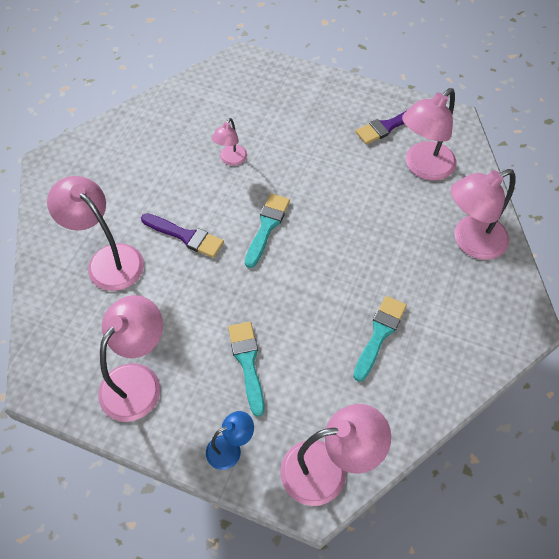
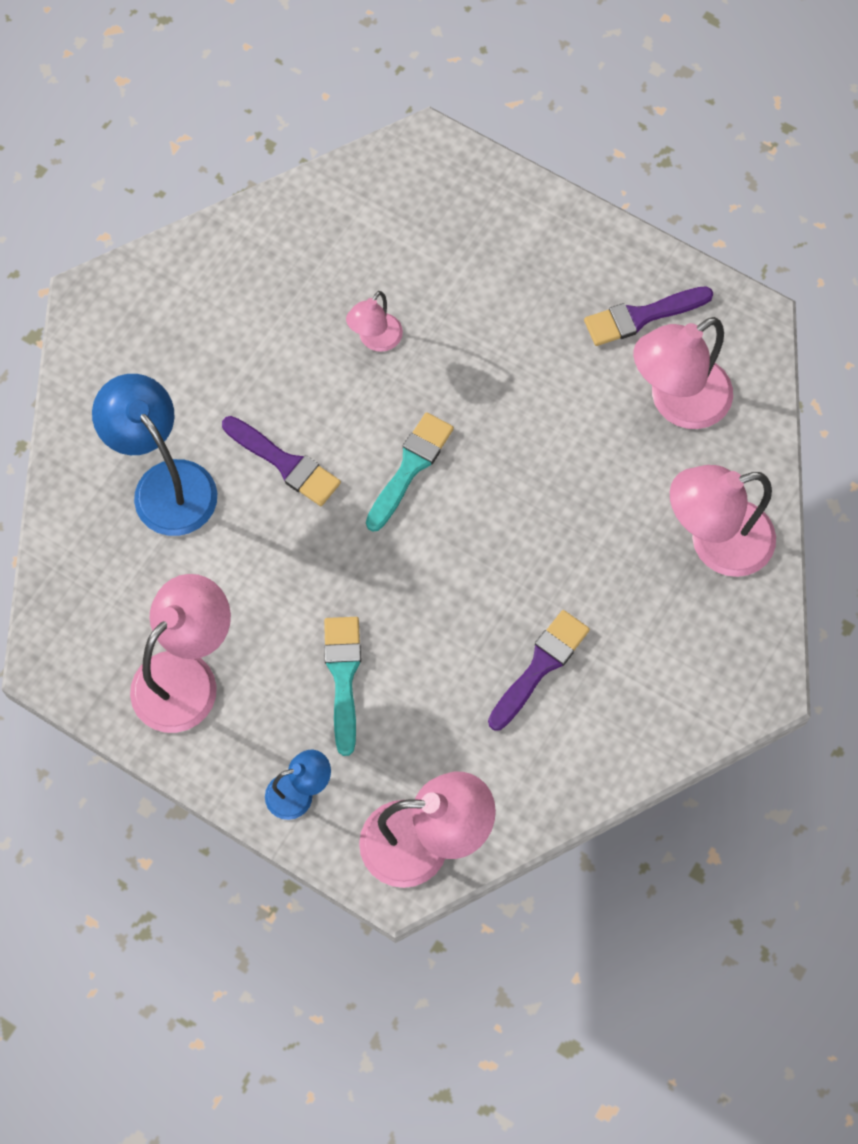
camera: 10 degrees right, 10 degrees up
pink lamp [47,176,144,291] -> blue lamp [92,374,217,536]
turquoise brush [353,296,407,382] -> purple brush [488,610,590,731]

